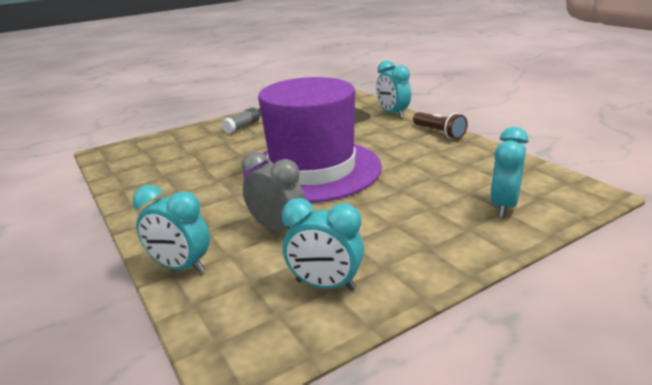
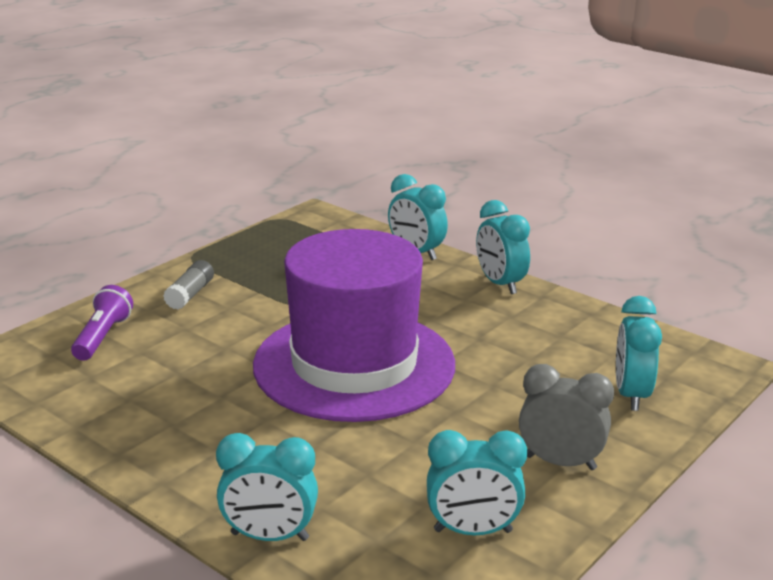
camera: 20 degrees left, 0 degrees up
grey clock [242,151,305,230] -> grey clock moved to [519,364,614,470]
brown flashlight [413,112,468,139] -> turquoise clock [476,200,530,294]
none -> purple flashlight [71,285,133,361]

